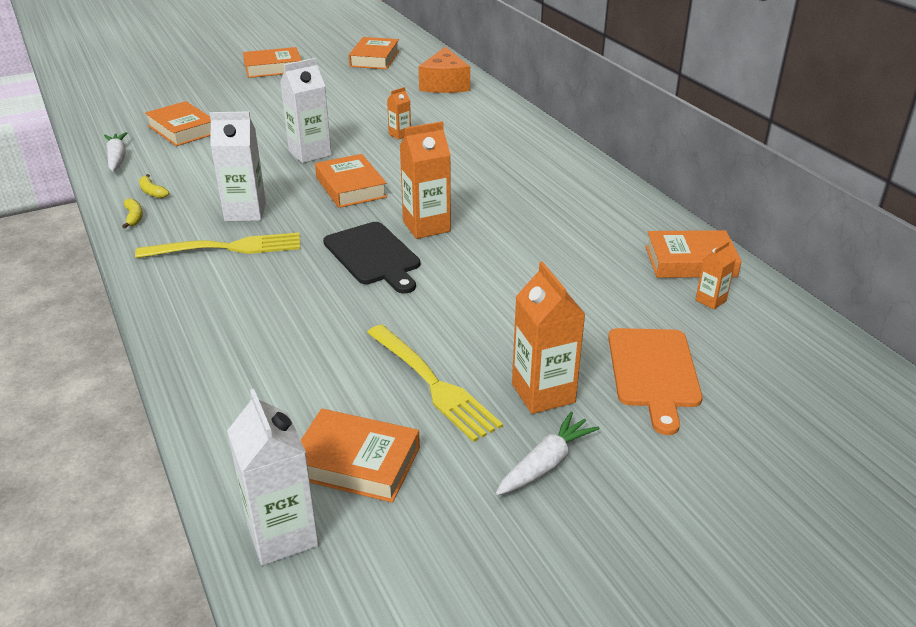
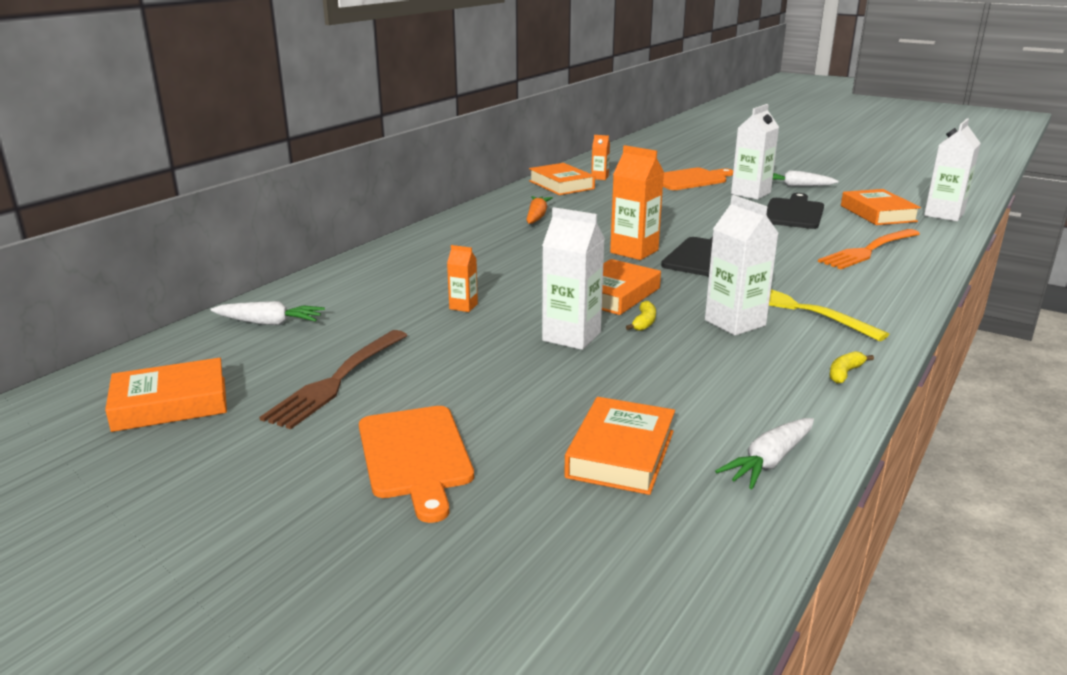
camera: 120 degrees left, 10 degrees down
yellow banana [139,174,169,198] -> yellow banana moved to [626,301,656,331]
orange book [243,47,302,78] -> none
yellow fork [367,325,503,442] -> black cutting board [766,193,824,229]
orange cheese [419,47,470,93] -> white carrot [210,301,325,325]
orange carton [512,261,586,414] -> white carton [731,104,779,200]
none -> brown fork [259,330,408,429]
none -> orange cutting board [359,406,474,523]
none -> orange carrot [526,196,553,224]
none -> orange fork [818,229,920,269]

